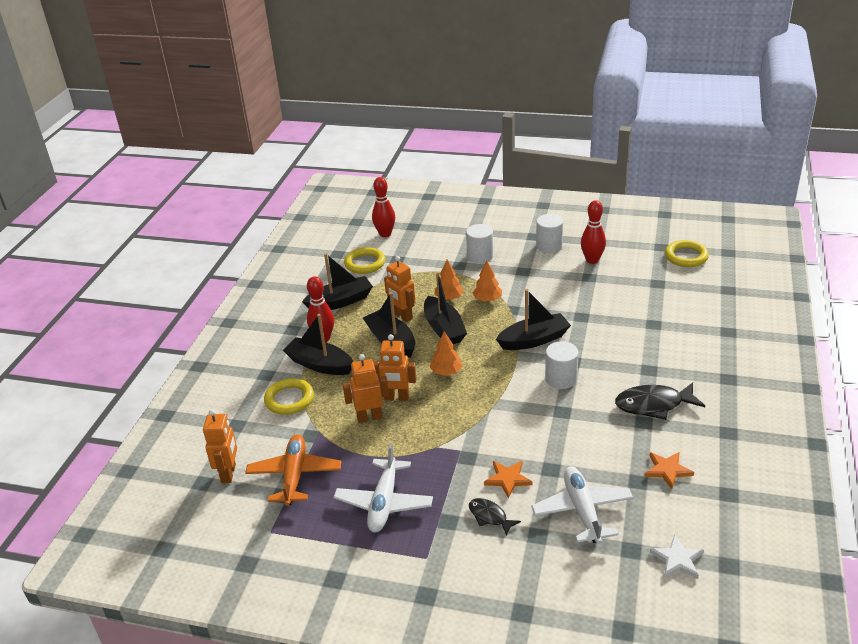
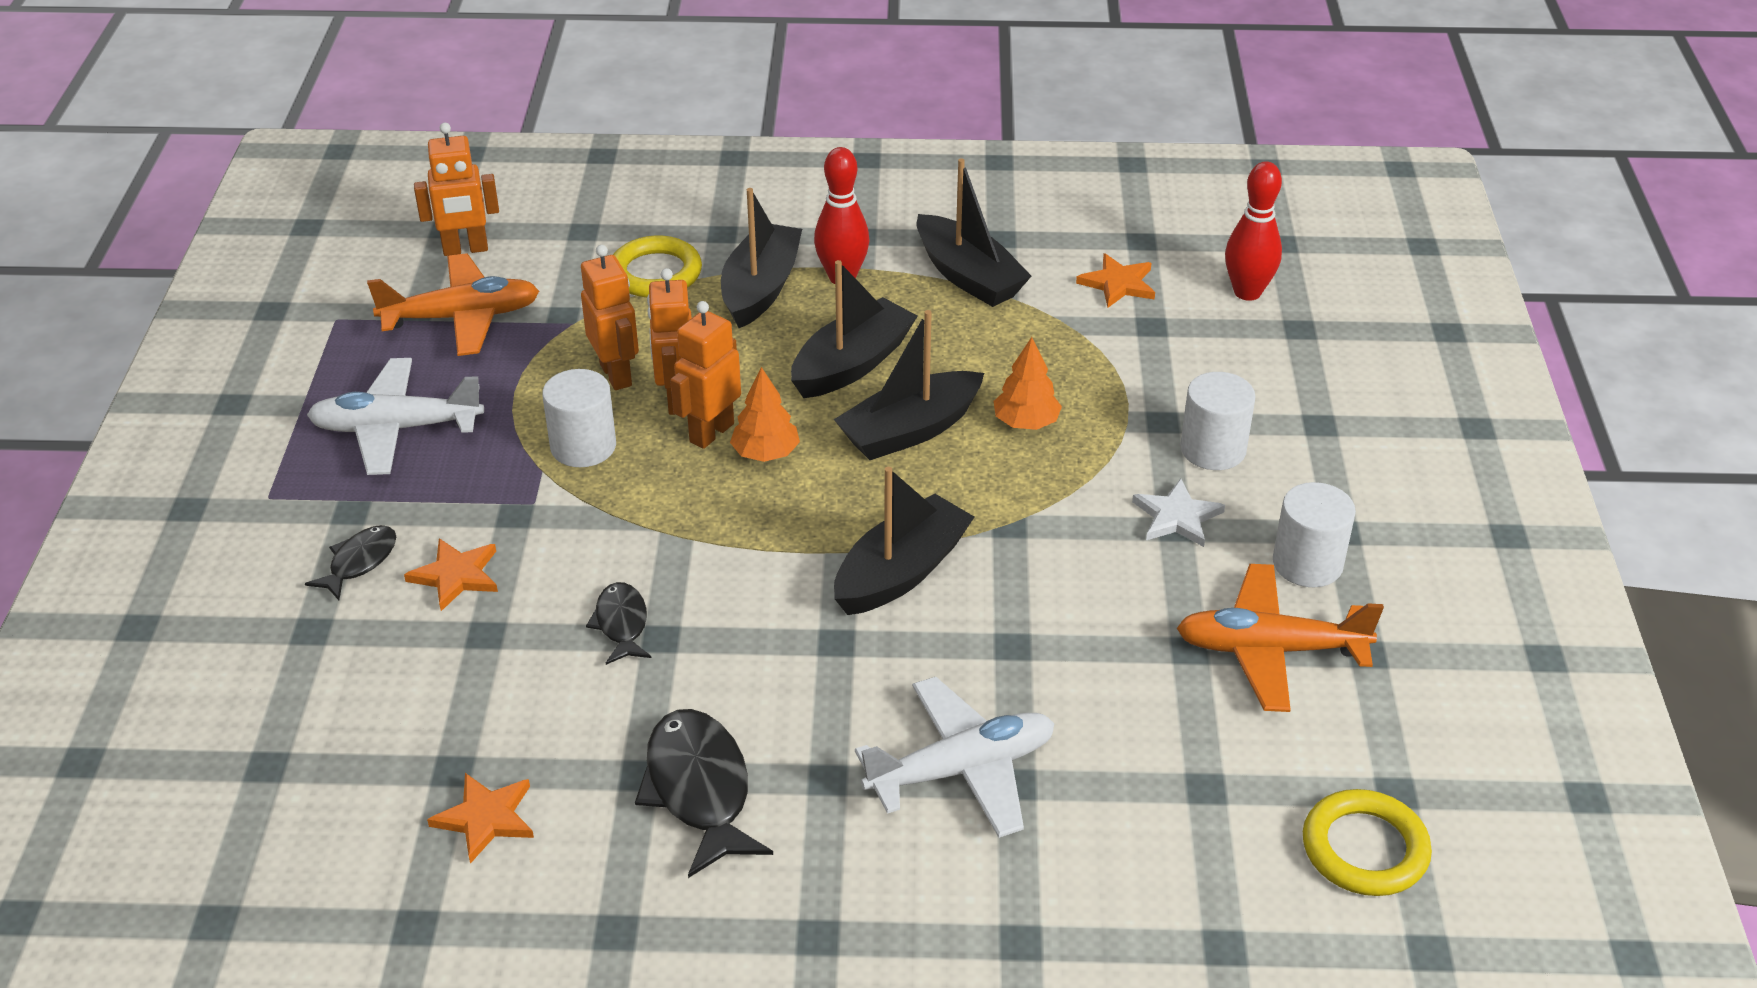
camera: 75 degrees right, 5 degrees up
yellow ring [344,247,385,274] -> orange star [1076,253,1155,308]
orange robot [384,256,415,322] -> orange robot moved to [670,301,741,449]
orange tree [473,261,502,302] -> none
black boat [496,289,571,350] -> black boat turned 105 degrees counterclockwise [834,467,974,615]
white plane [531,466,633,544] -> white plane moved to [855,677,1055,838]
white cylinder [545,341,579,389] -> white cylinder moved to [542,369,616,467]
red bowling pin [581,200,606,264] -> orange plane [1177,564,1384,712]
white star [650,534,704,579] -> white star moved to [1132,479,1225,547]
none -> black fish [586,582,651,665]

